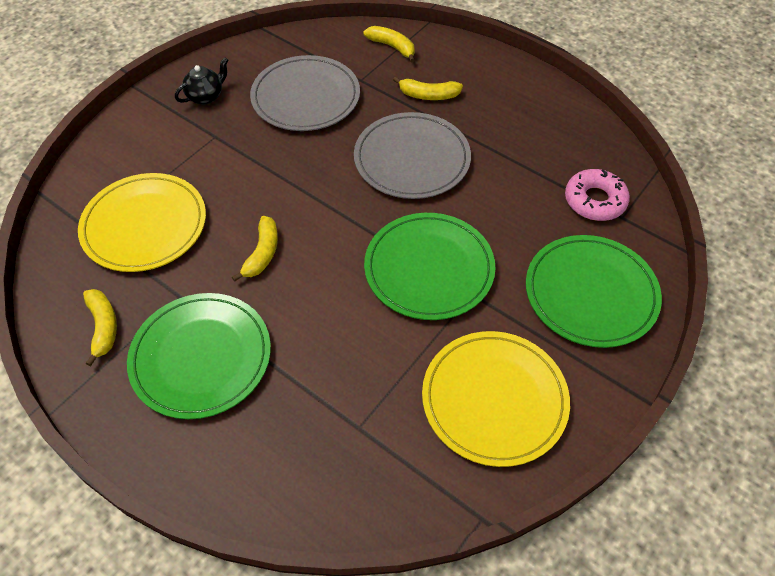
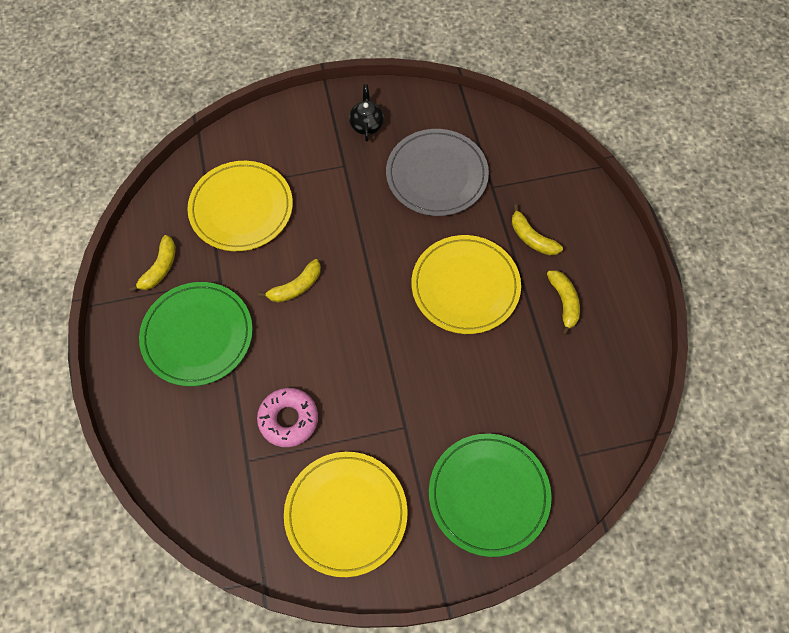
camera: 40 degrees right, 10 degrees up
black teapot [175,57,228,105] -> black teapot turned 90 degrees counterclockwise [349,84,384,142]
grey plate [354,112,471,199] -> yellow plate [411,235,521,334]
yellow banana [364,26,415,63] -> yellow banana moved to [547,270,580,336]
green plate [364,213,496,320] -> none
pink donut [565,169,630,221] -> pink donut moved to [257,388,318,447]

